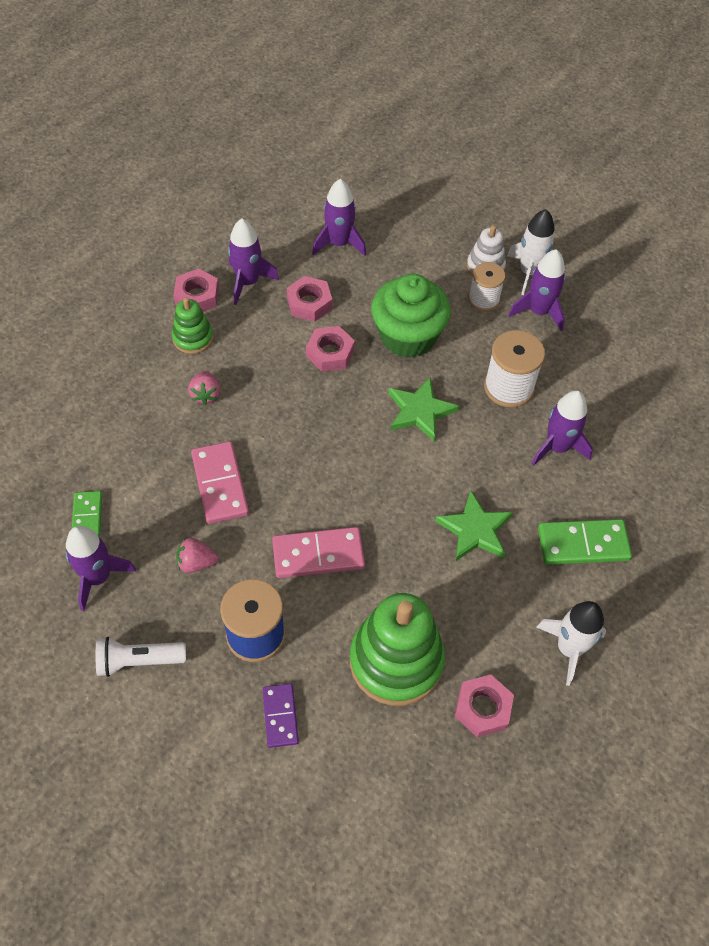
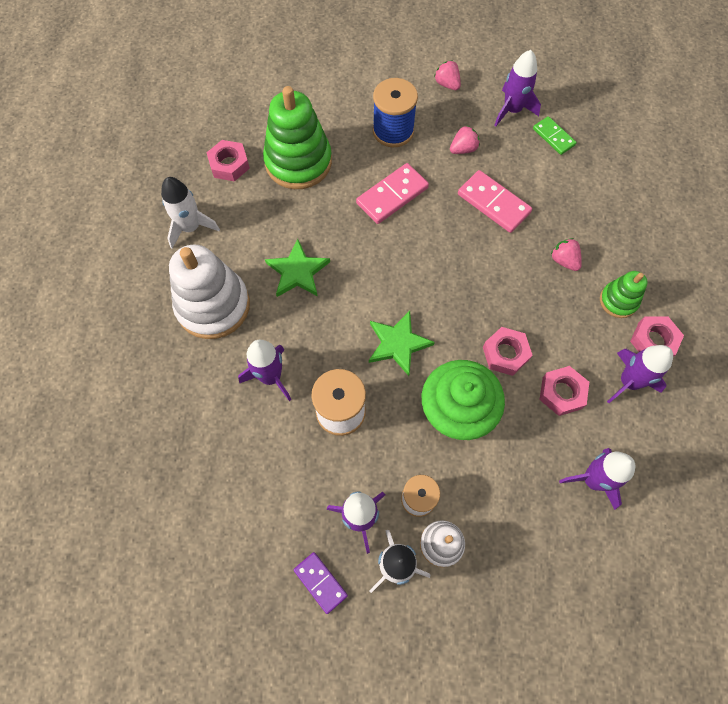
camera: 150 degrees right, 10 degrees up
white flashlight [96,637,186,677] -> pink strawberry [434,60,461,90]
purple domino [263,684,299,748] -> purple domino moved to [294,552,348,614]
green domino [538,519,632,565] -> white stacking toy [169,244,250,339]

